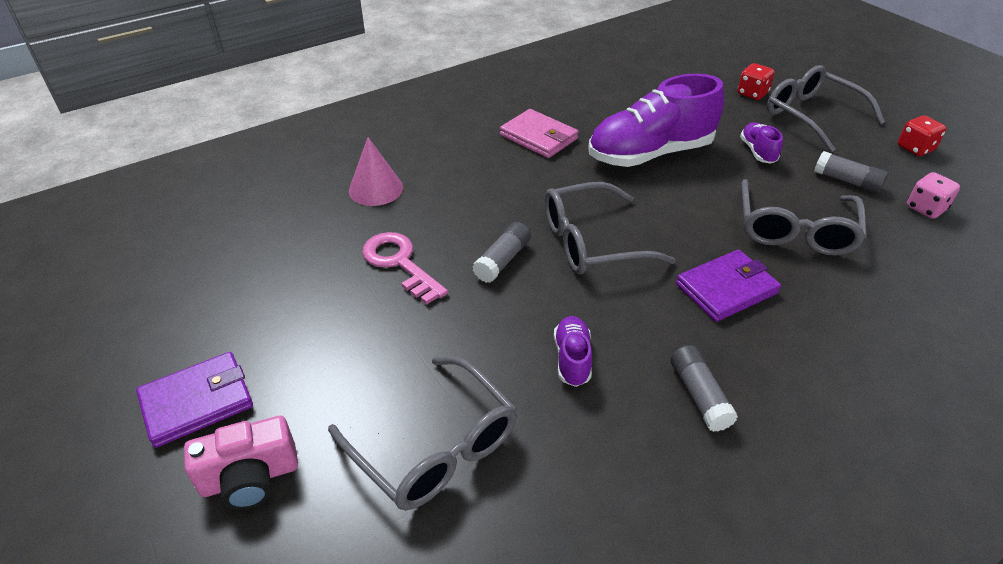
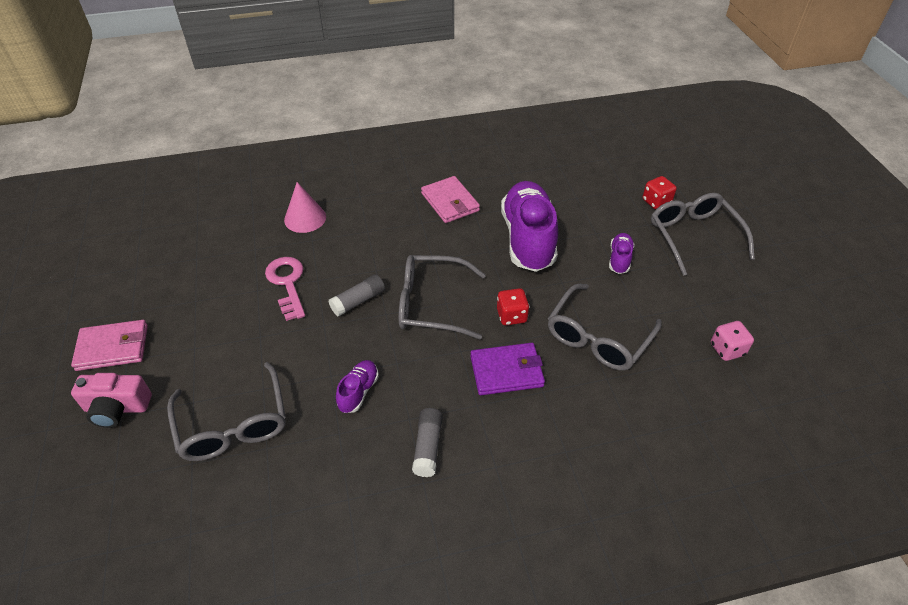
camera: 20 degrees right, 5 degrees up
purple wallet [136,352,253,448] -> pink wallet [71,320,148,371]
purple shoe [588,74,724,167] -> purple shoe turned 90 degrees clockwise [501,181,558,272]
grey glue stick [814,151,888,193] -> none
red dice [898,115,946,156] -> red dice moved to [497,288,529,325]

